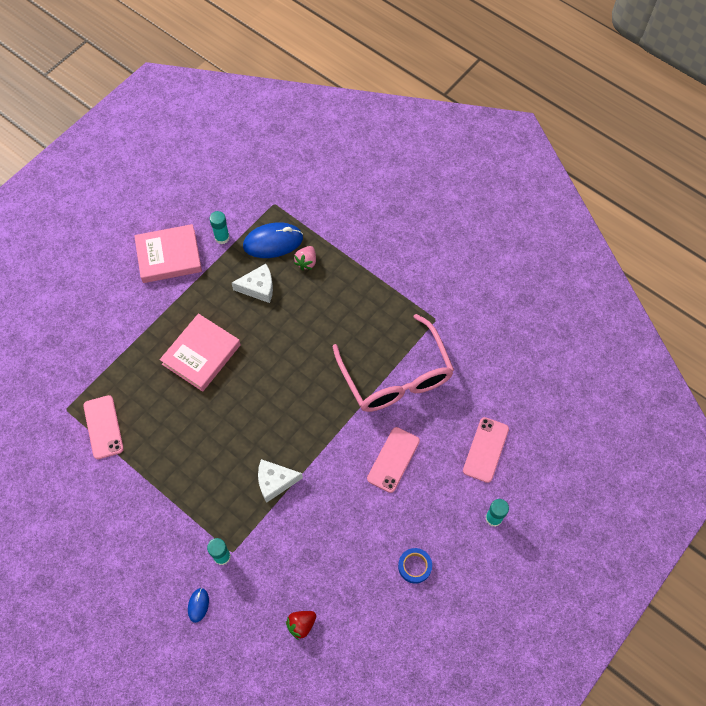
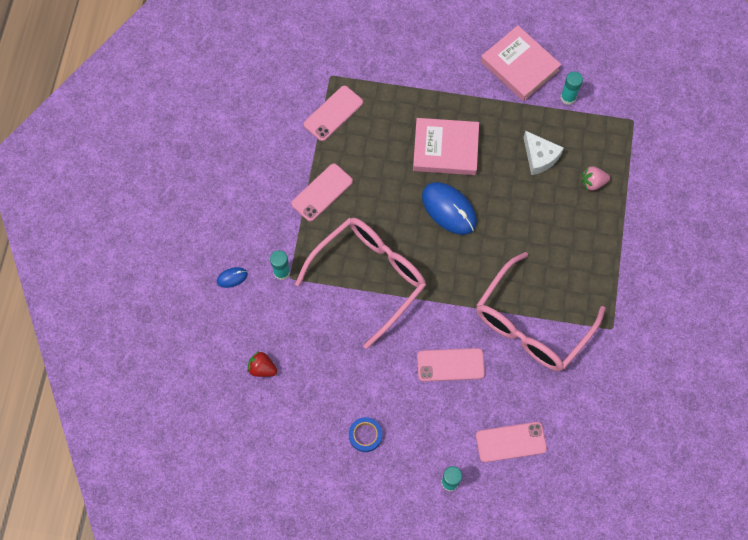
camera: 60 degrees right, 5 degrees up
blue mouse [243,222,303,258] -> blue mouse moved to [422,182,477,235]
white cheese [258,459,303,503] -> pink glasses [295,218,426,349]
none -> pink phone [291,164,353,222]

